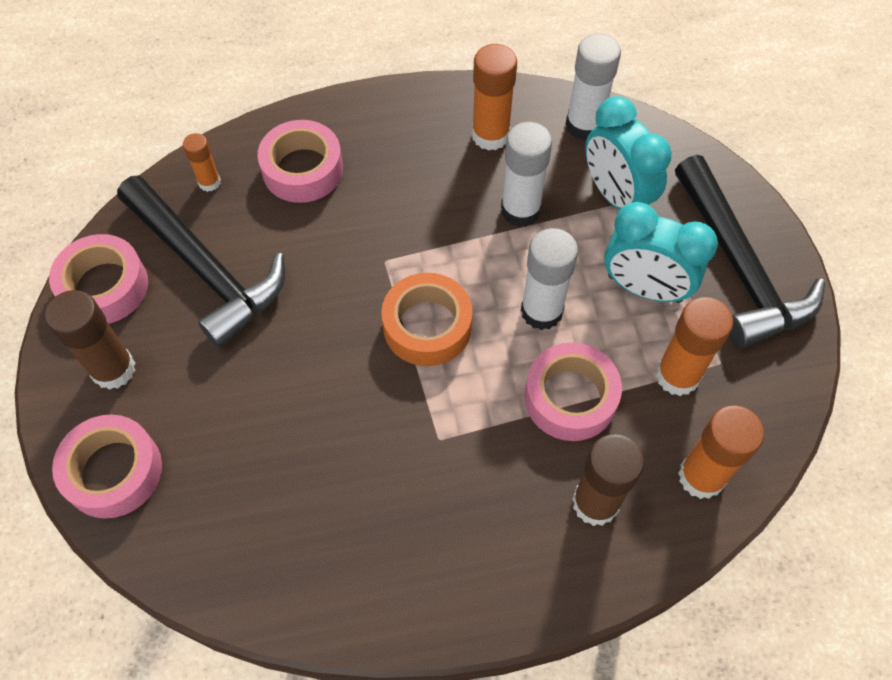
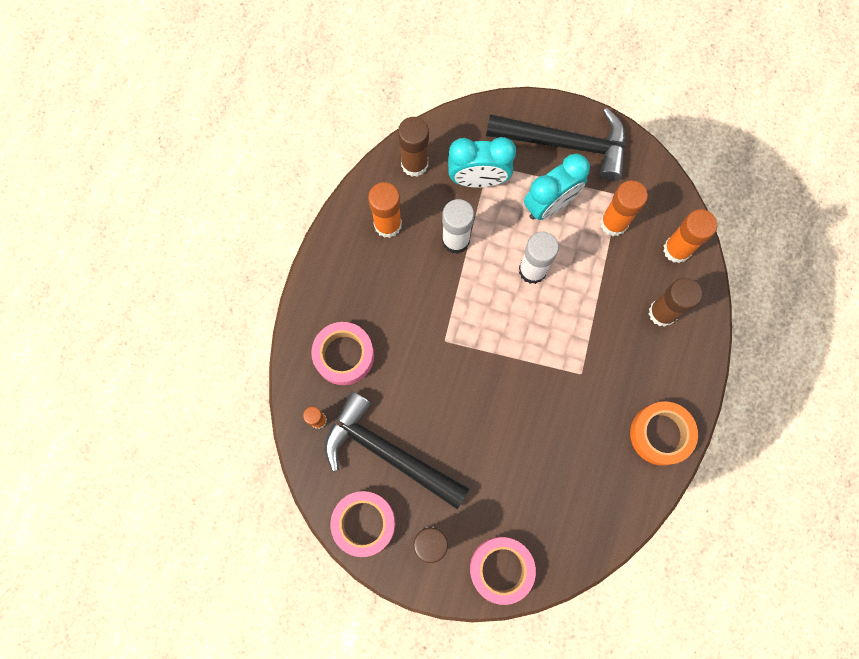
camera: 60 degrees left, 15 degrees up
black hammer [117,175,285,348] -> black hammer turned 135 degrees counterclockwise [325,391,470,509]
orange tape [381,273,473,366] -> orange tape moved to [630,402,698,466]
pink tape [524,342,622,441] -> none
white glue stick [565,33,621,141] -> brown glue stick [398,117,429,177]

